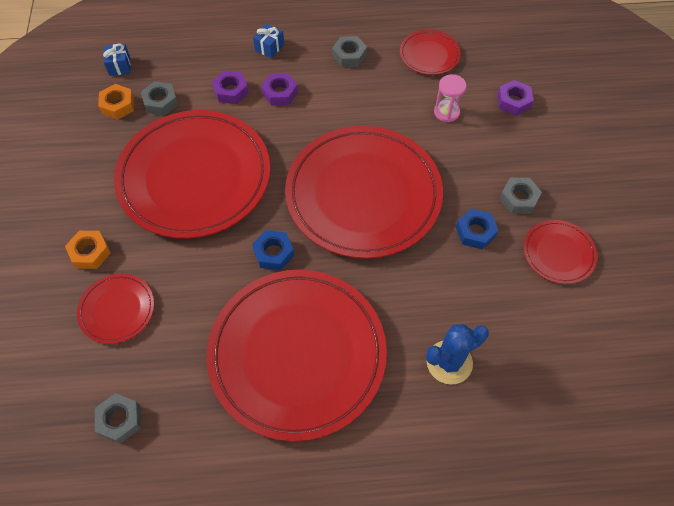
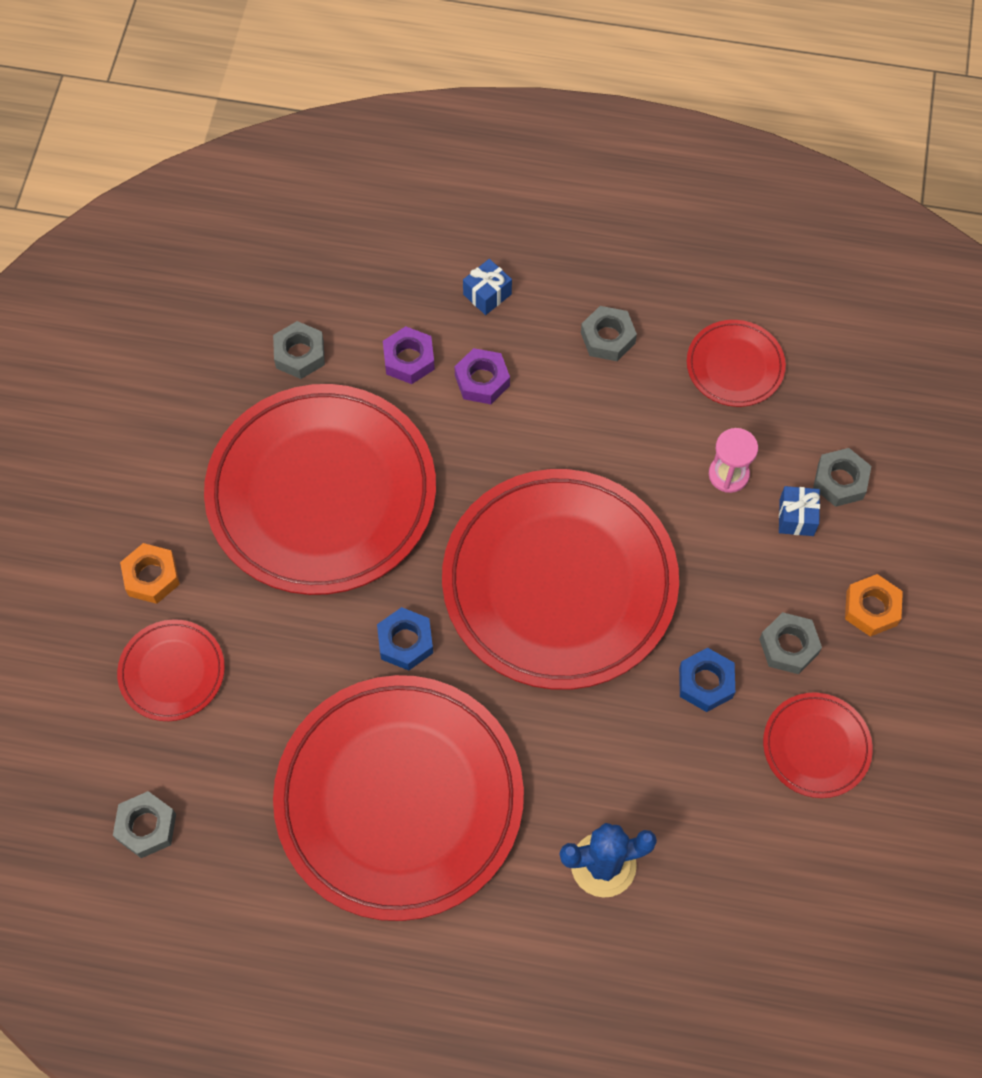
camera: 15 degrees right, 5 degrees up
orange nut [98,84,134,120] -> orange nut moved to [845,574,903,637]
blue gift [103,43,131,76] -> blue gift moved to [779,486,820,536]
purple nut [497,80,534,116] -> grey nut [813,448,871,507]

